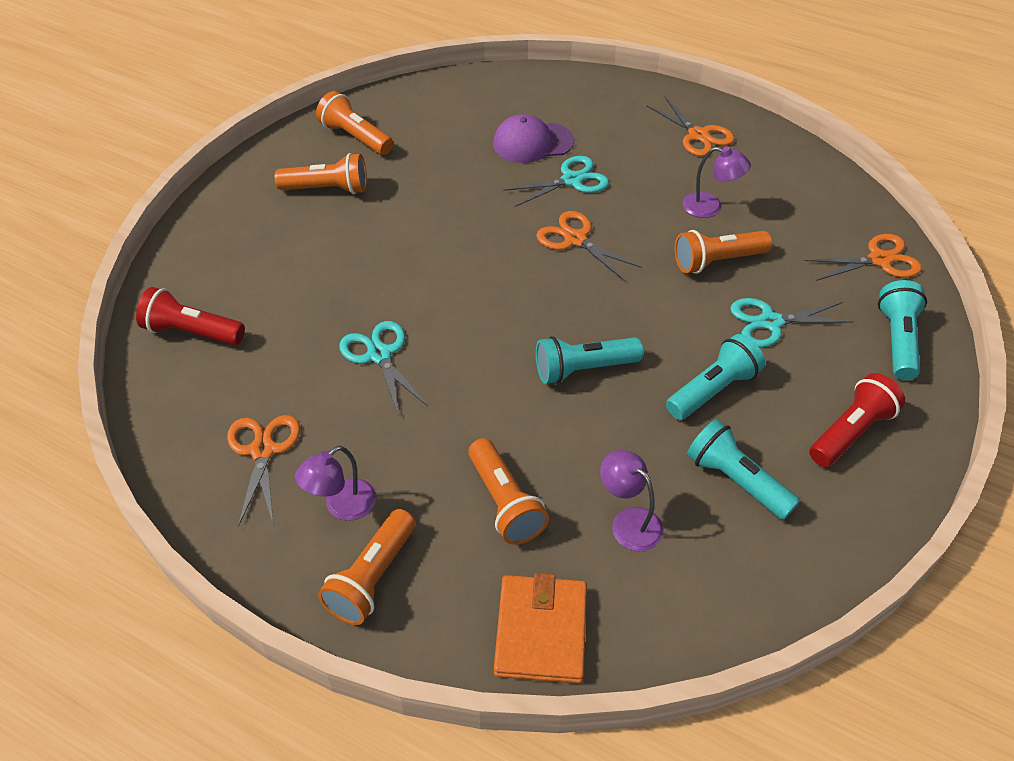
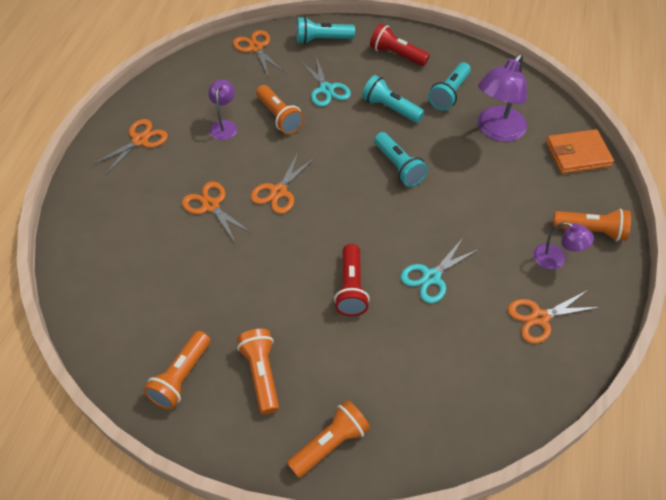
camera: 105 degrees left, 5 degrees up
red flashlight [136,287,245,345] -> red flashlight moved to [334,244,370,316]
orange flashlight [468,438,549,544] -> orange flashlight moved to [287,400,370,478]
purple cap [493,114,574,163] -> none
turquoise scissors [503,156,609,207] -> orange scissors [182,181,253,244]
purple lamp [600,450,664,551] -> purple lamp [478,54,527,142], size x1.78

